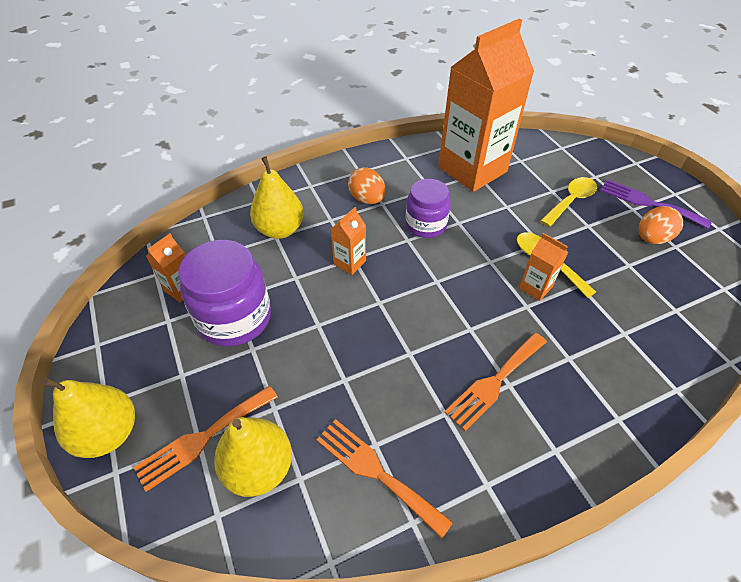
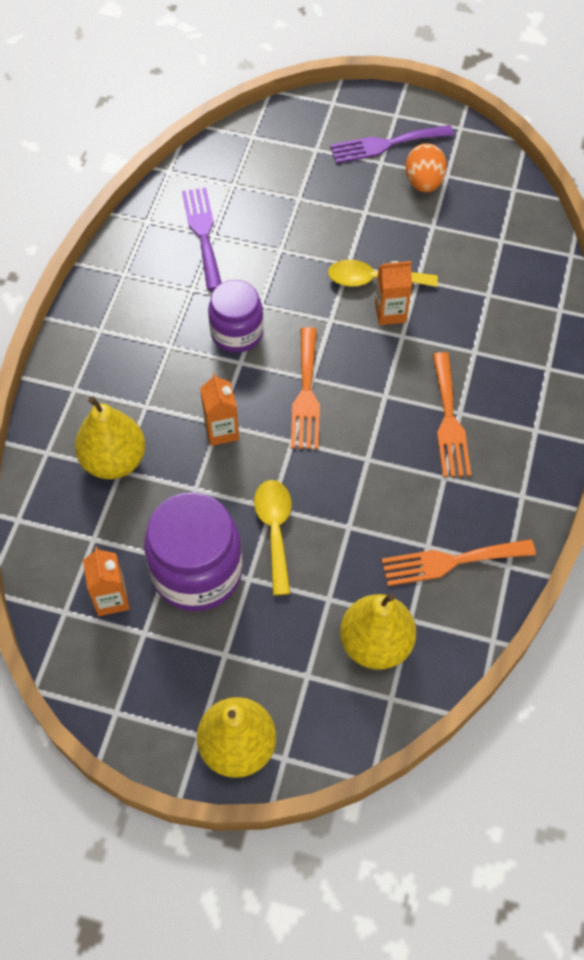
camera: 50 degrees left, 10 degrees up
orange fork [134,386,278,492] -> orange fork moved to [291,327,320,449]
orange egg [348,167,386,204] -> none
orange carton [438,18,534,192] -> purple fork [182,188,222,291]
yellow spoon [540,177,597,227] -> yellow spoon moved to [254,480,292,596]

